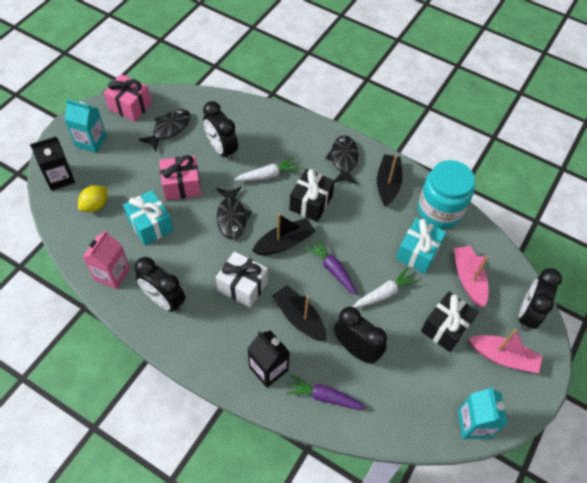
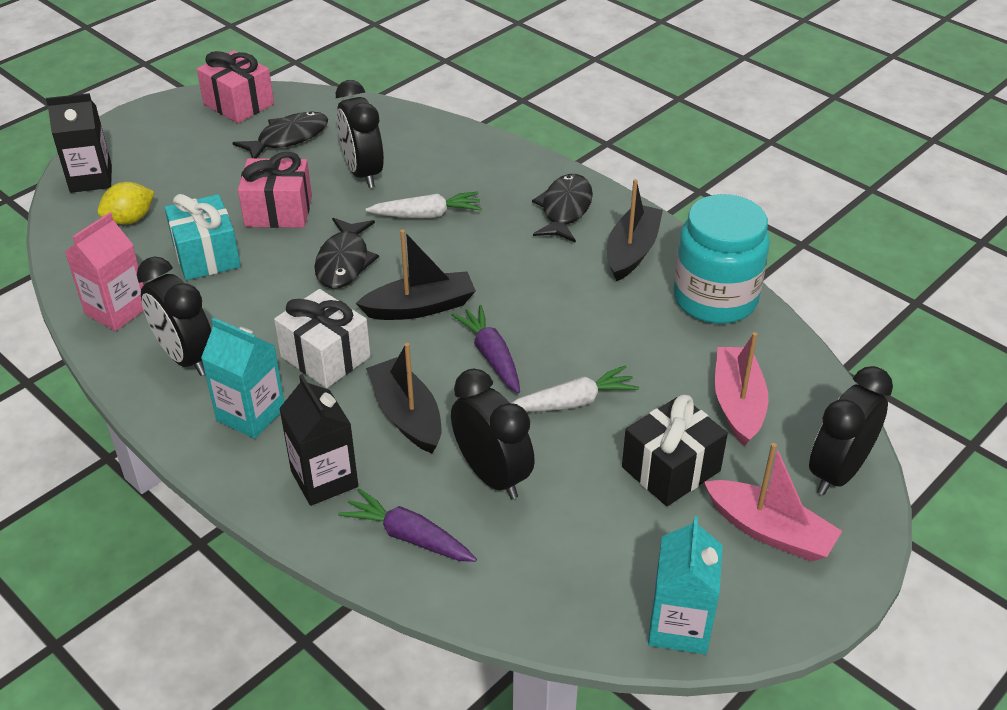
camera: 15 degrees right, 15 degrees down
turquoise carton [64,99,107,153] -> turquoise carton moved to [201,318,284,439]
black gift [289,169,335,222] -> none
turquoise gift [396,218,446,274] -> none

